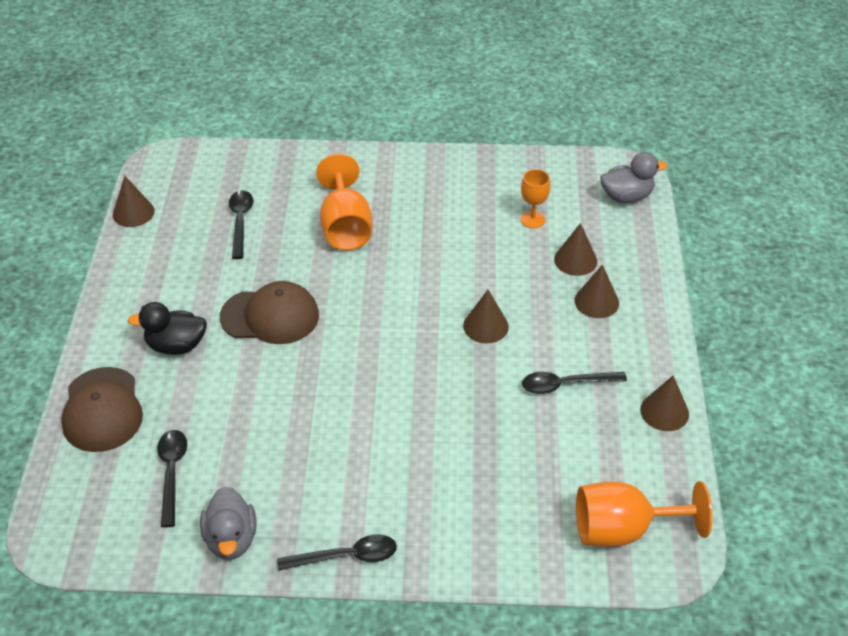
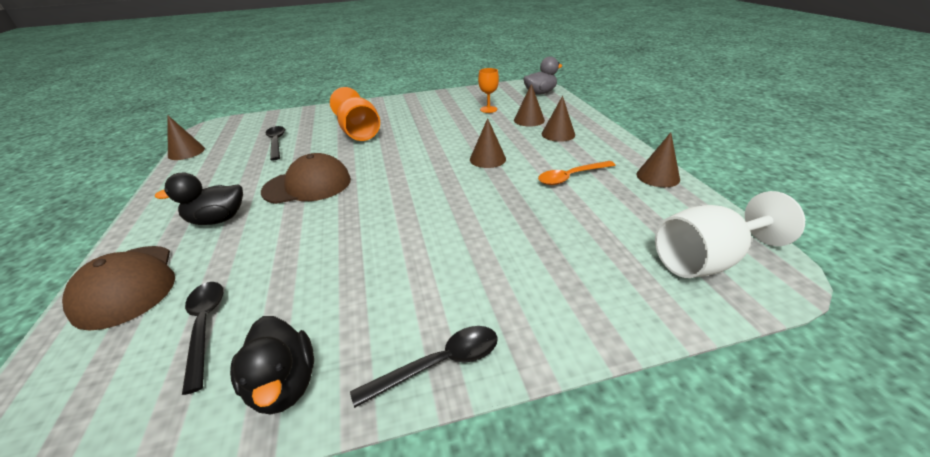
camera: 15 degrees left, 10 degrees down
grey duck [200,486,256,560] -> black duck [230,316,314,415]
black spoon [522,372,627,394] -> orange spoon [538,161,616,185]
orange goblet [576,481,712,547] -> white goblet [655,191,805,278]

